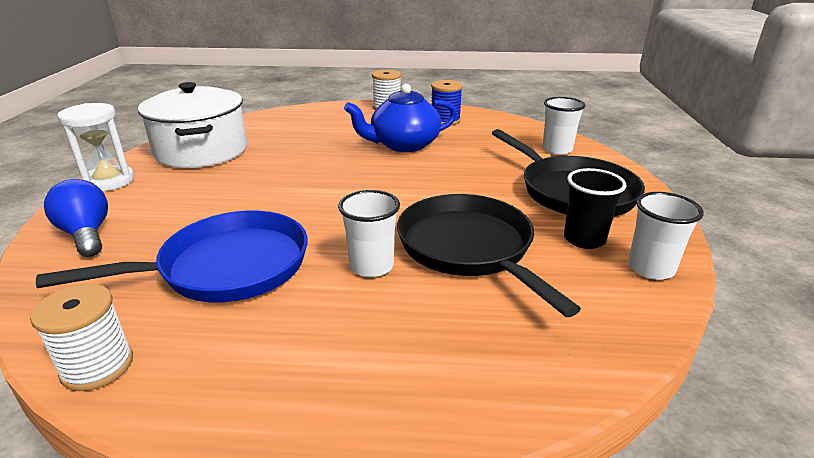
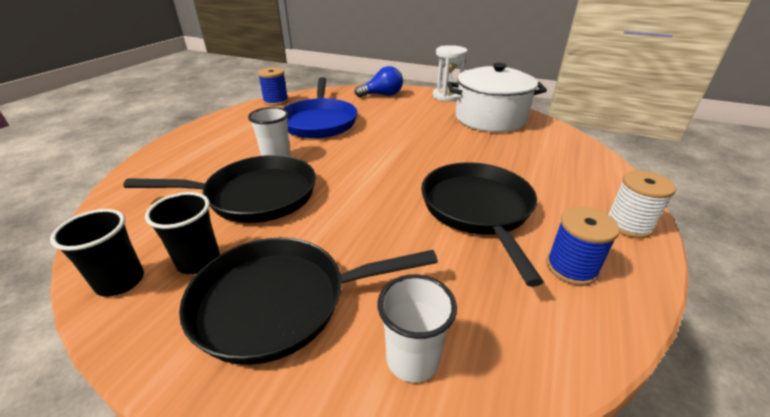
camera: 110 degrees right, 5 degrees up
white spool [30,284,133,391] -> blue spool [258,67,289,106]
blue teapot [344,84,457,152] -> black pan [421,162,544,287]
white cup [628,192,704,280] -> black cup [50,209,144,297]

